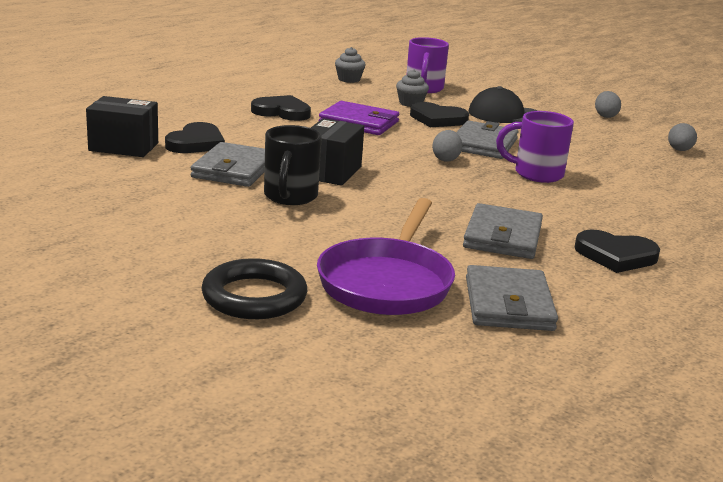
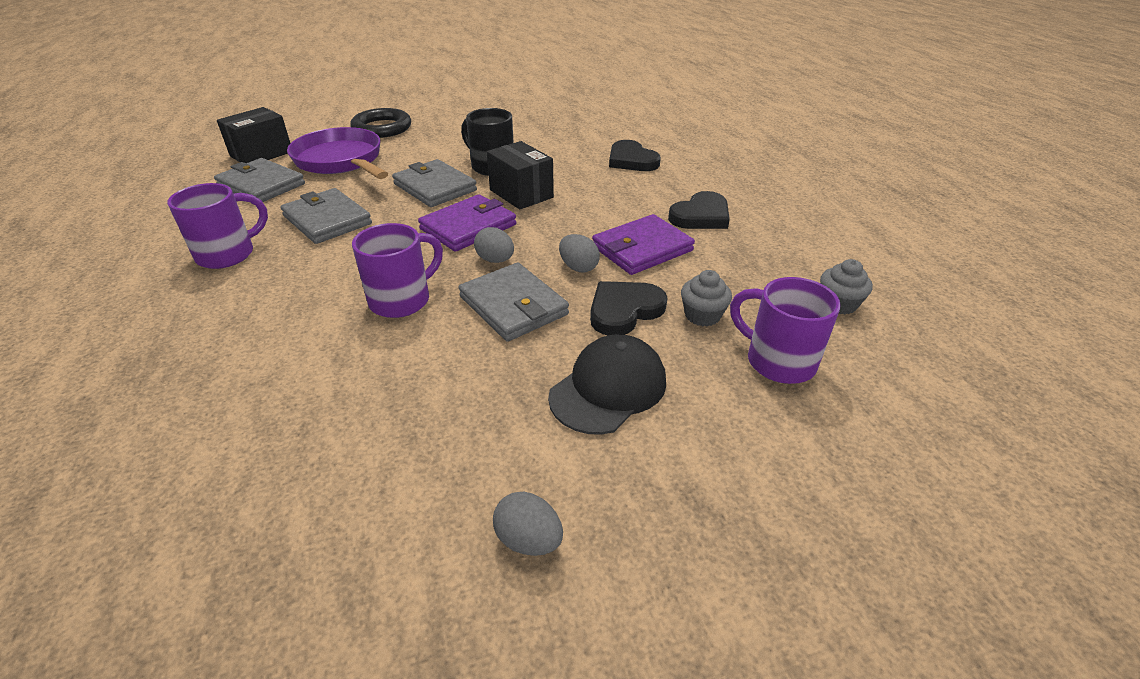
camera: 125 degrees right, 15 degrees up
black box [86,96,158,157] -> black box moved to [217,107,290,163]
grey wallet [191,142,265,187] -> grey wallet moved to [392,159,477,207]
black heart [575,230,660,273] -> purple mug [167,183,268,269]
grey egg [668,123,697,151] -> grey egg moved to [559,234,600,272]
none -> purple wallet [418,194,516,252]

